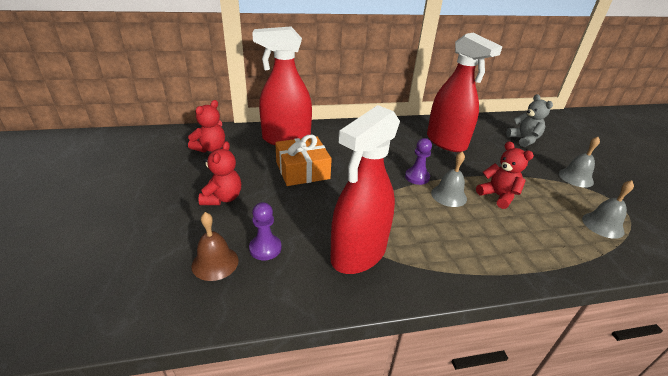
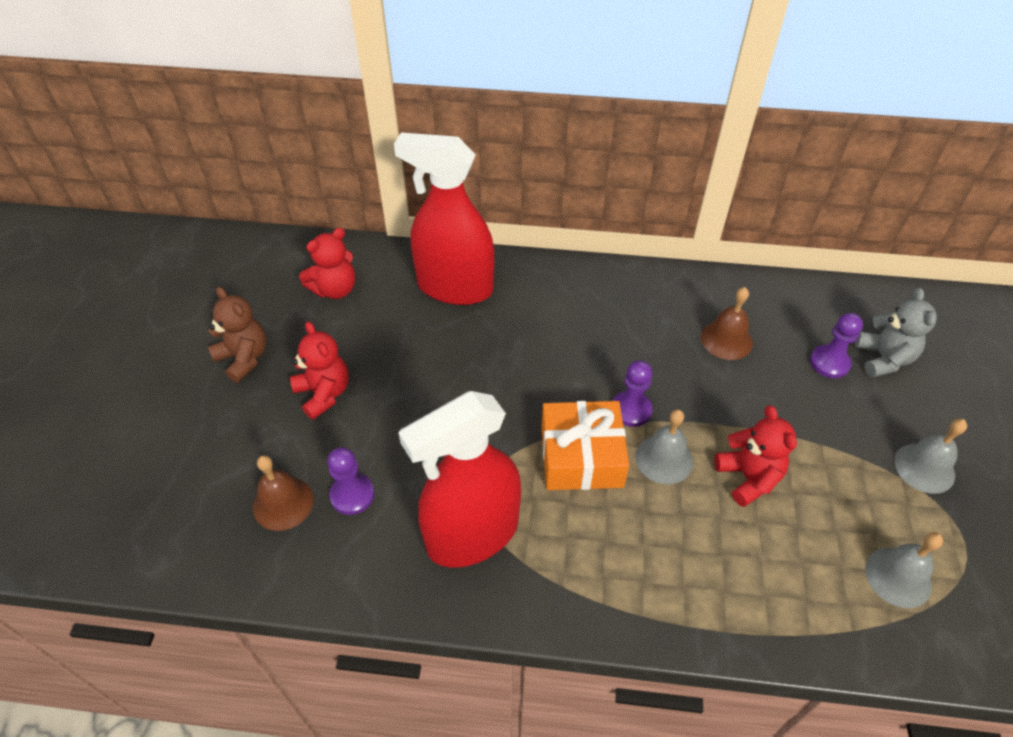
camera: 20 degrees right, 15 degrees up
red teddy bear [198,141,241,205] -> red teddy bear turned 60 degrees counterclockwise [290,321,349,420]
orange gift [275,135,332,186] -> orange gift moved to [542,401,629,490]
red spray bottle [427,33,503,152] -> brown bell [701,287,753,360]
none -> brown teddy bear [208,287,267,383]
none -> purple pawn [810,313,863,378]

